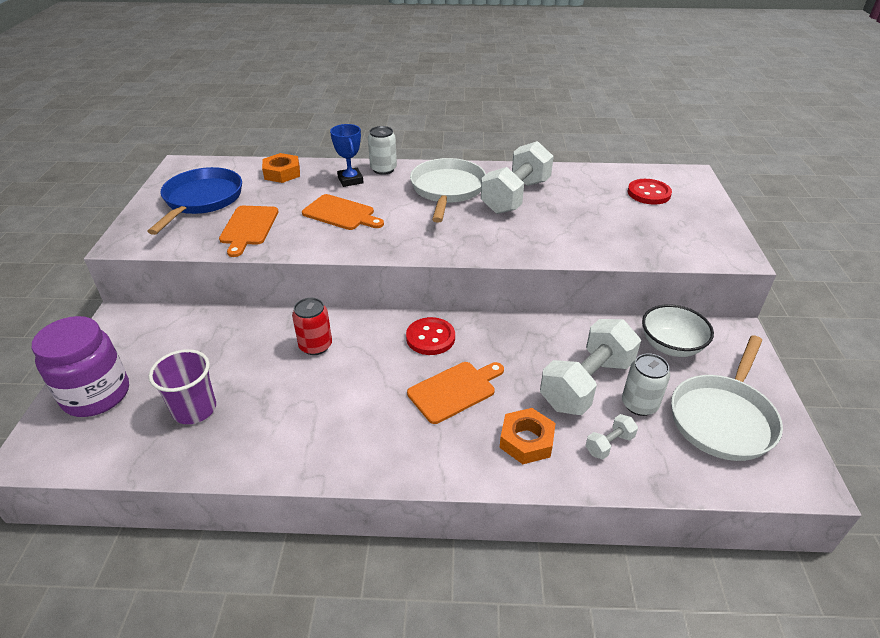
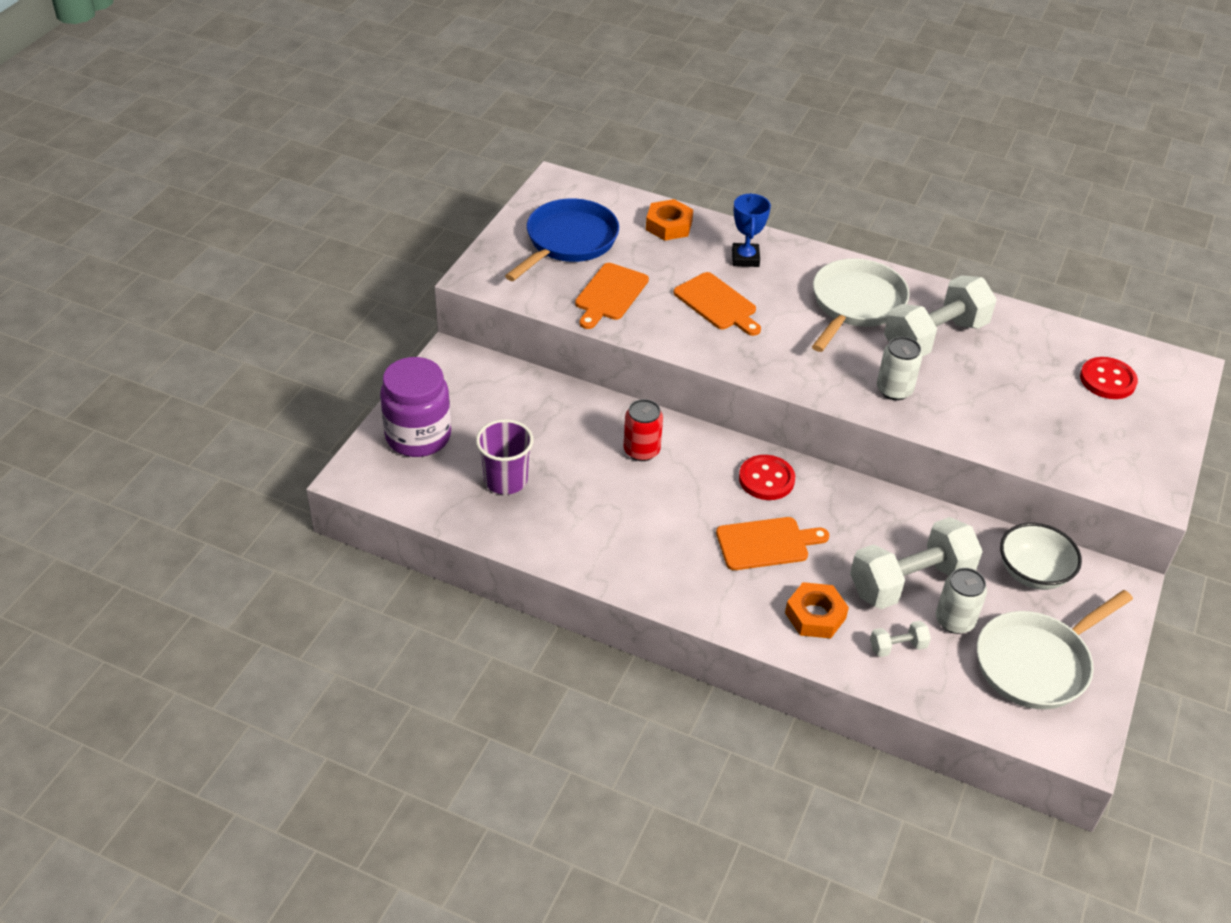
camera: 20 degrees right, 5 degrees up
white can [368,126,397,175] -> white can moved to [877,337,922,400]

